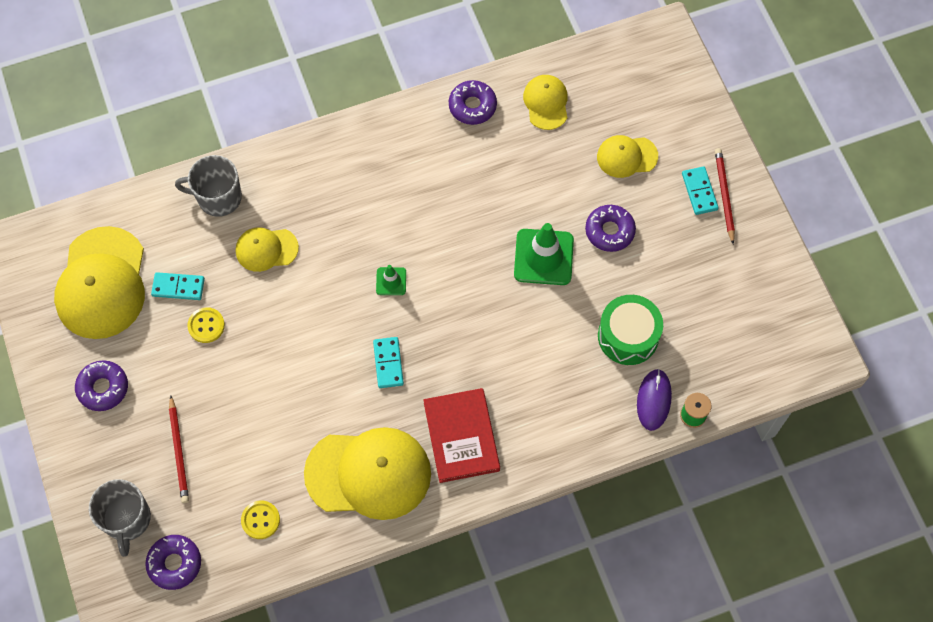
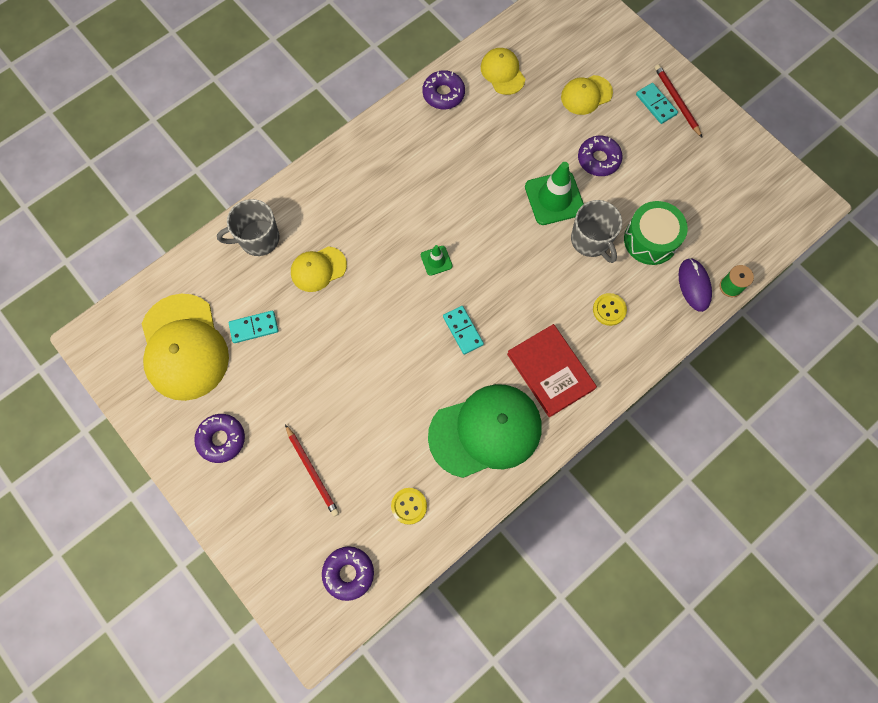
camera: 20 degrees left, 5 degrees up
grey mug [89,479,151,557] -> grey mug moved to [571,200,622,263]
yellow button [187,307,225,343] -> yellow button moved to [593,293,627,326]
yellow cap [304,427,431,520] -> green cap [428,384,542,478]

